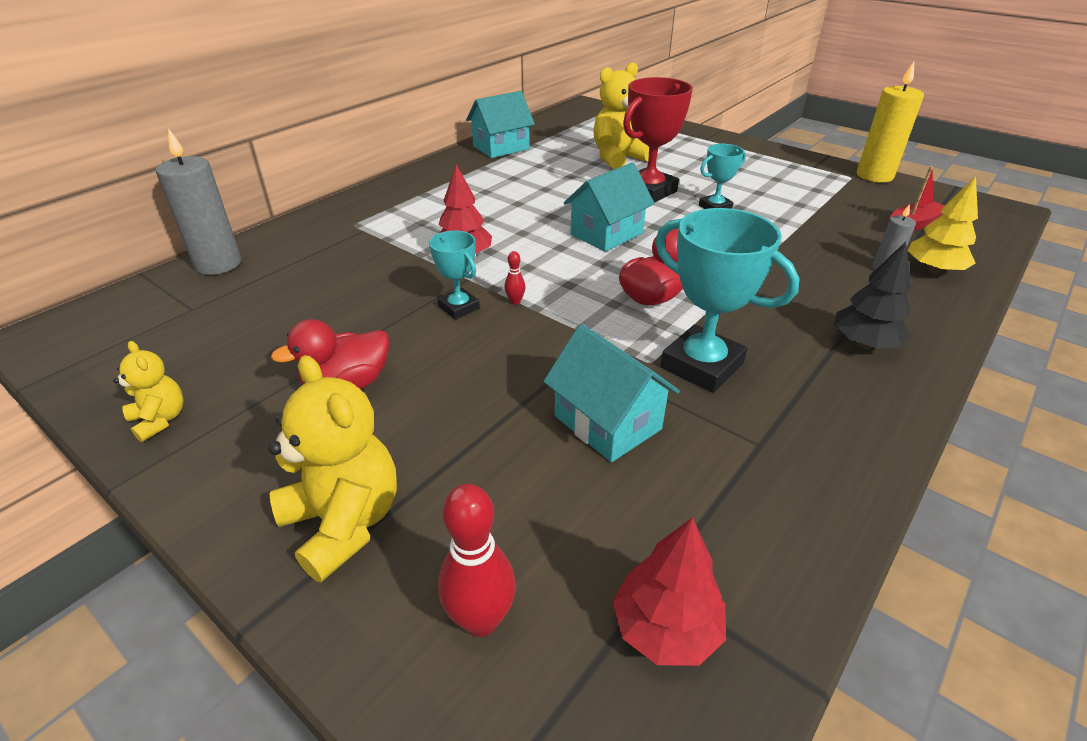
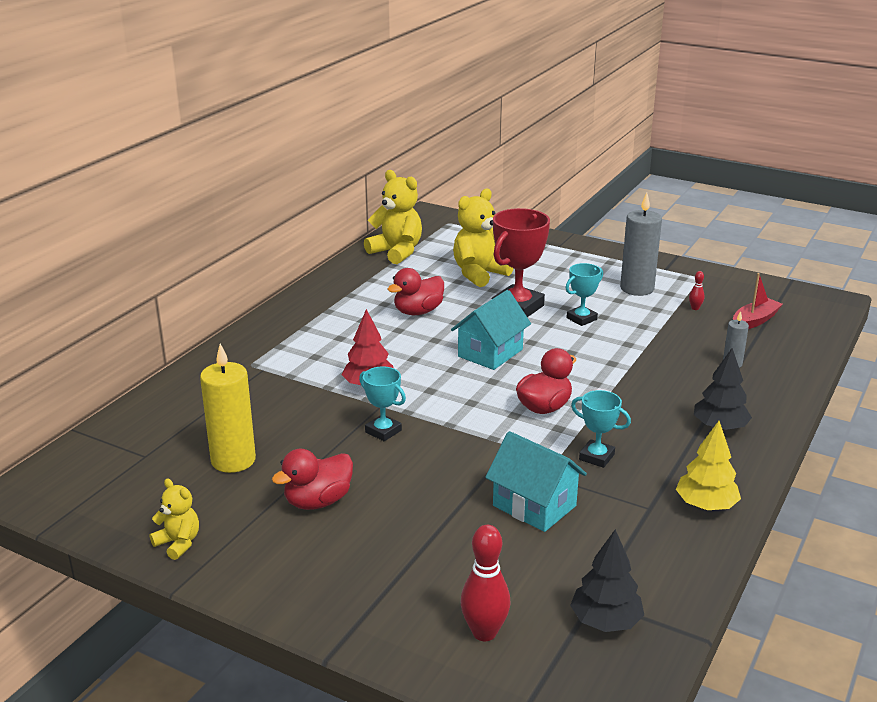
camera: 10 degrees left, 10 degrees down
grey candle [156,128,241,275] -> grey candle moved to [620,193,662,296]
yellow teddy bear [268,355,397,582] -> yellow teddy bear moved to [364,170,422,264]
turquoise house [466,91,535,158] -> none
red bowling pin [504,251,525,305] -> red bowling pin moved to [689,271,705,310]
red tree [613,517,726,666] -> black tree [570,529,644,632]
turquoise trophy [655,208,800,393] -> turquoise trophy [571,390,631,468], size x0.56
yellow candle [857,62,924,183] -> yellow candle moved to [200,344,256,473]
yellow tree [908,176,978,274] -> yellow tree moved to [676,421,741,510]
none -> red duck [388,268,444,315]

